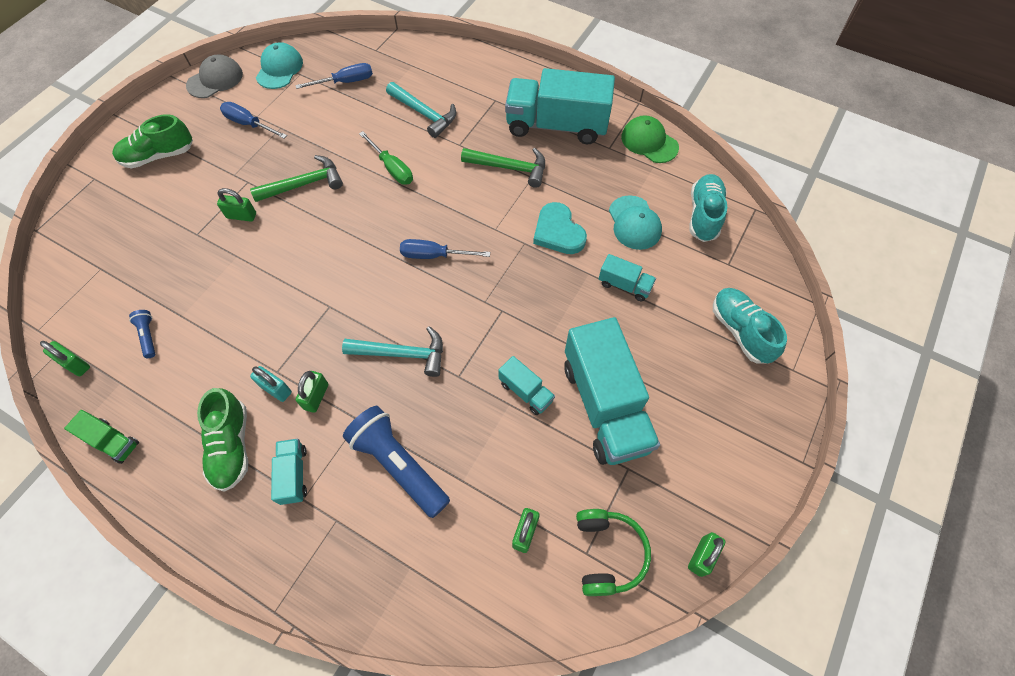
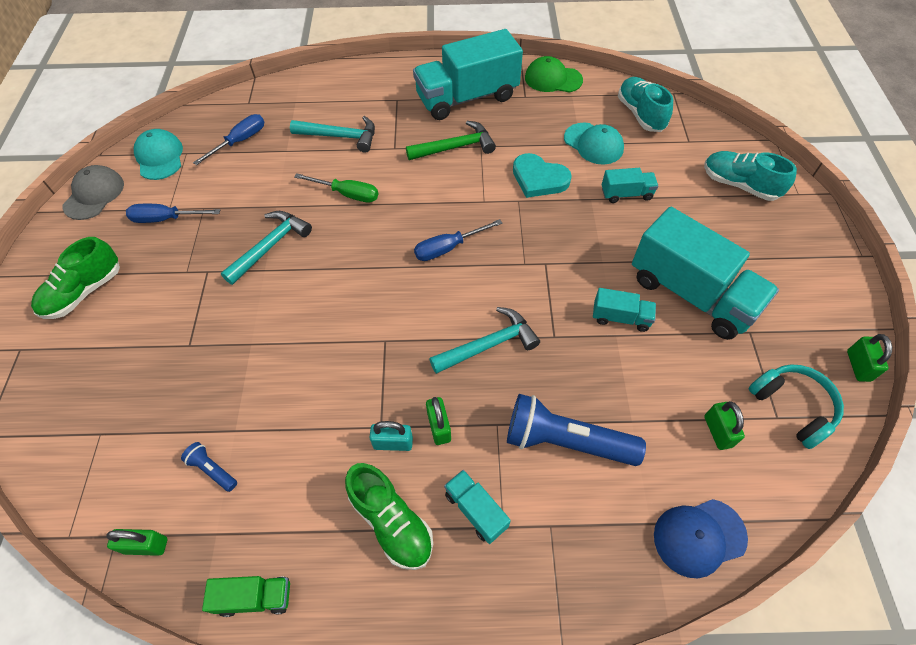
camera: 30 degrees left, 5 degrees down
green padlock [217,188,256,222] -> none
green hammer [250,155,343,202] -> turquoise hammer [221,211,312,285]
green headphones [576,509,651,596] -> turquoise headphones [749,364,844,449]
none -> blue cap [654,499,748,578]

